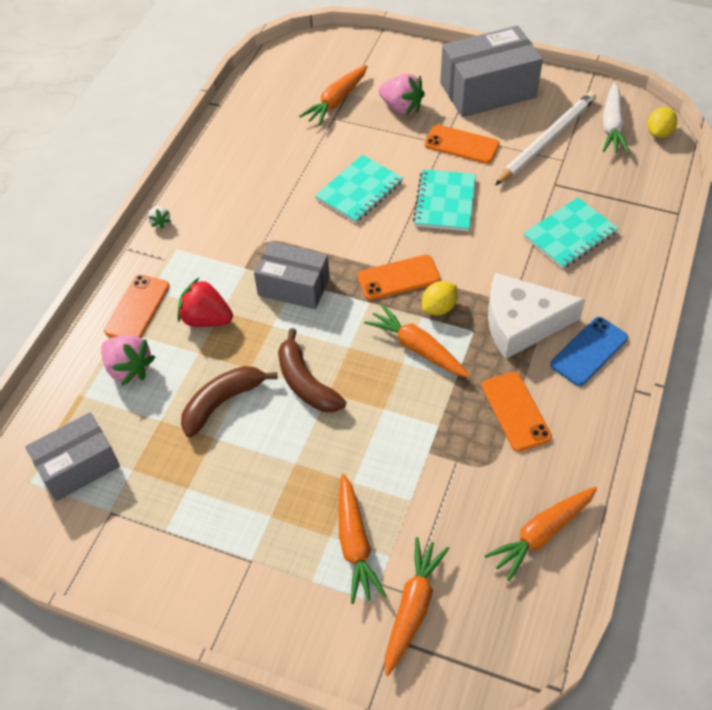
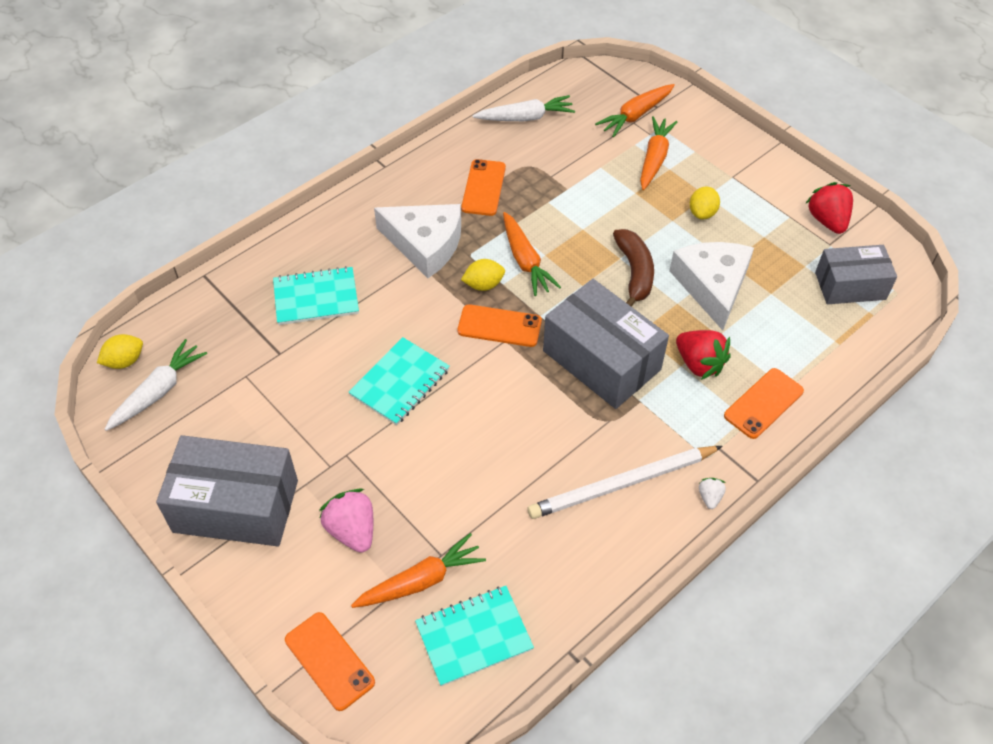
camera: 155 degrees left, 0 degrees up
pink strawberry [101,335,155,386] -> none
brown banana [181,366,277,437] -> white cheese [669,242,754,330]
grey box [254,241,330,309] -> grey box [543,279,669,409], size x1.54
turquoise notebook [315,155,403,223] -> turquoise notebook moved to [415,586,534,686]
orange phone [425,125,500,164] -> orange phone moved to [285,612,375,711]
orange carrot [484,487,597,581] -> white carrot [473,95,575,121]
white pencil [495,92,596,185] -> white pencil moved to [527,446,723,519]
blue phone [550,317,628,386] -> none
none -> yellow lemon [689,186,720,219]
none -> red strawberry [805,182,853,234]

